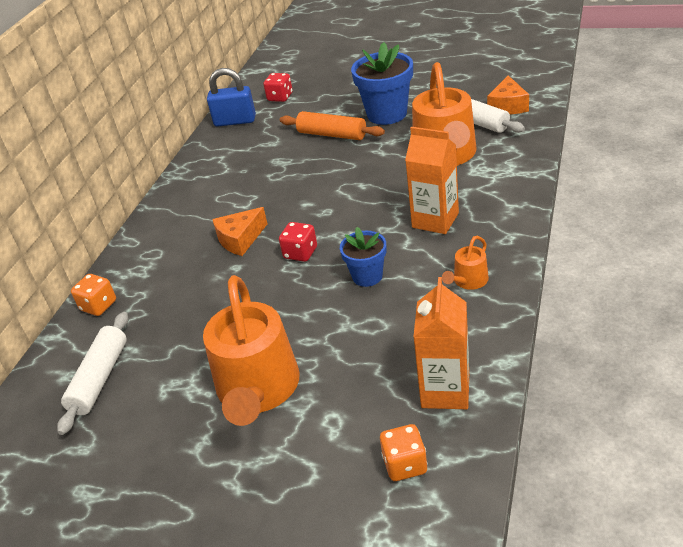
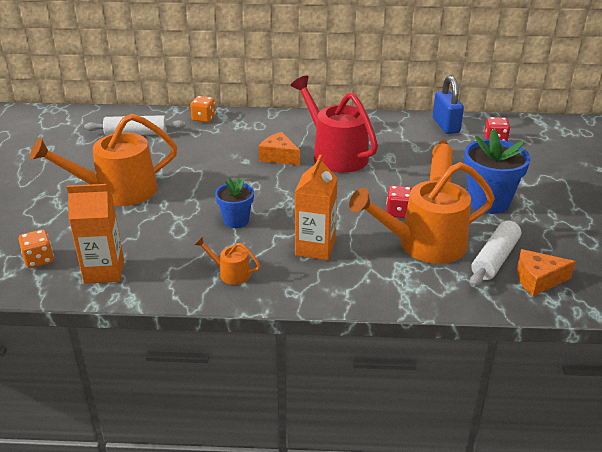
camera: 70 degrees right, 5 degrees down
red dice [279,222,317,262] -> red dice moved to [386,185,412,218]
none -> red watering can [291,76,378,173]

